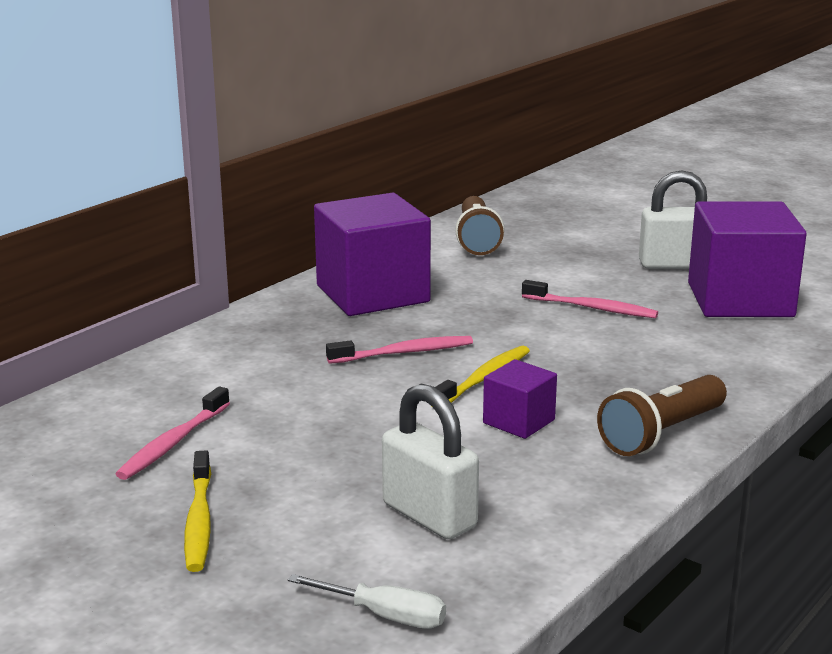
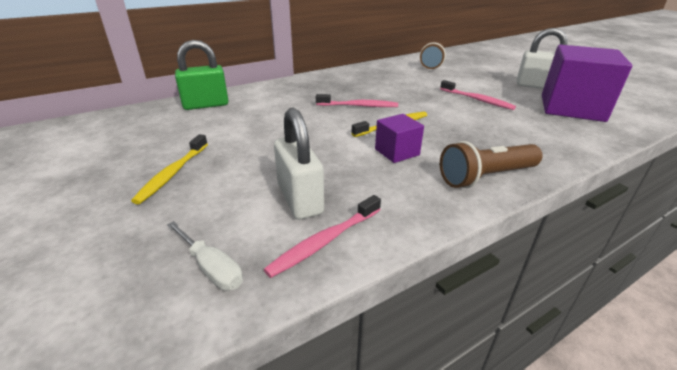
camera: 20 degrees right, 10 degrees up
pink toothbrush [116,386,230,480] -> pink toothbrush moved to [263,195,381,278]
purple cube [314,193,431,316] -> none
none -> green padlock [175,40,229,110]

